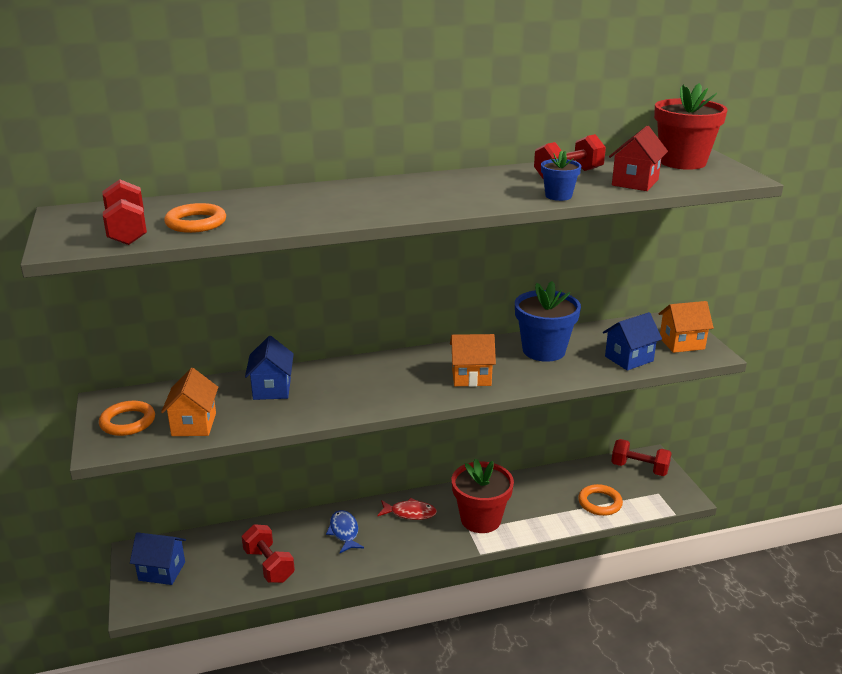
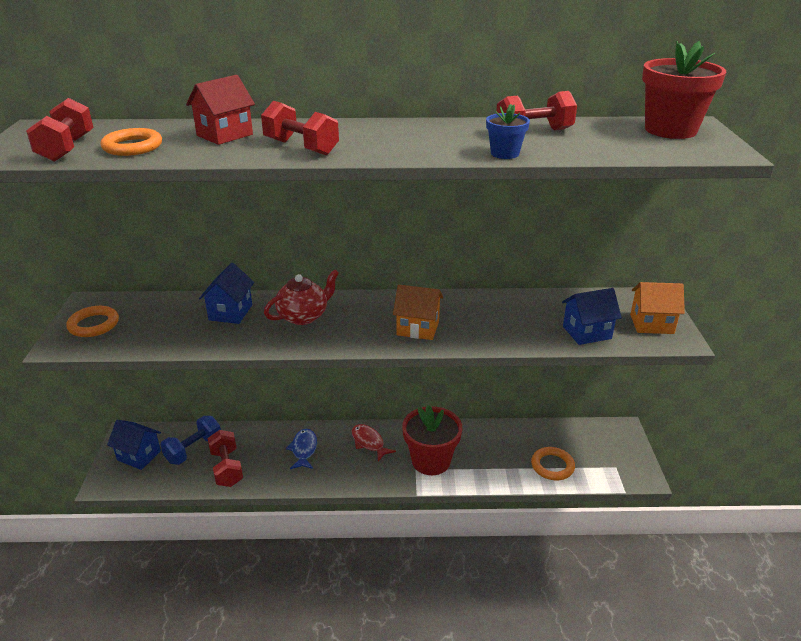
camera: 15 degrees right, 5 degrees up
orange house [161,368,218,436] -> none
red fish [378,498,437,520] -> red fish turned 150 degrees counterclockwise [352,424,396,461]
blue flower pot [515,281,581,362] -> none
red house [609,126,668,191] -> red house moved to [186,75,255,145]
red dumbbell [611,439,672,476] -> red dumbbell moved to [261,101,339,156]
none -> blue dumbbell [160,416,221,465]
none -> red teapot [264,269,339,325]

